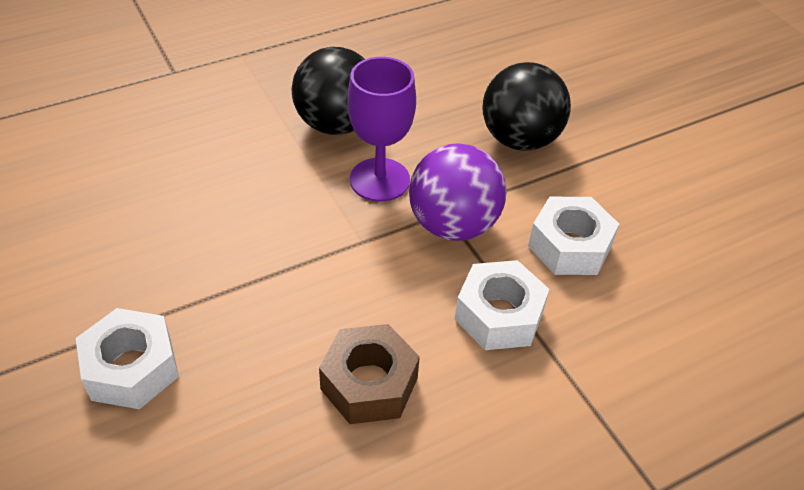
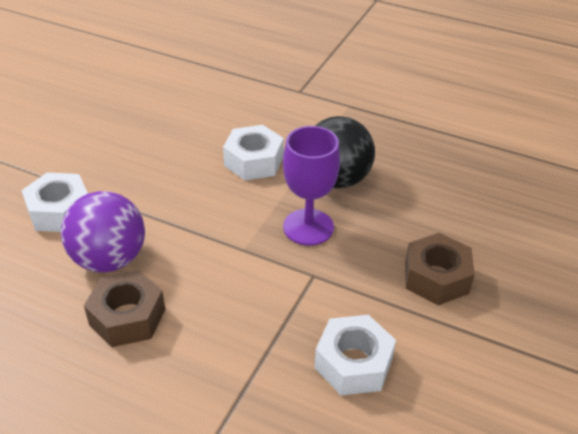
camera: 55 degrees right, 5 degrees down
purple ball [409,143,506,241] -> purple ball moved to [61,191,145,273]
white nut [455,260,549,350] -> white nut moved to [223,125,284,180]
black ball [483,62,571,151] -> brown nut [405,233,475,305]

